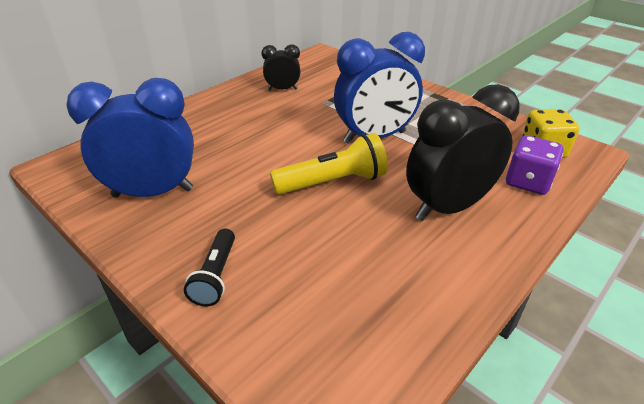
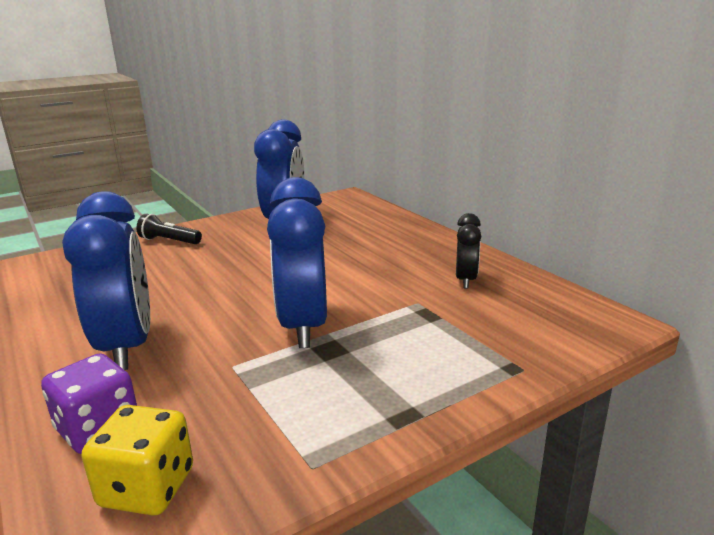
camera: 105 degrees right, 15 degrees down
yellow flashlight [270,133,388,195] -> none
black clock [406,84,519,221] -> blue clock [62,191,150,370]

